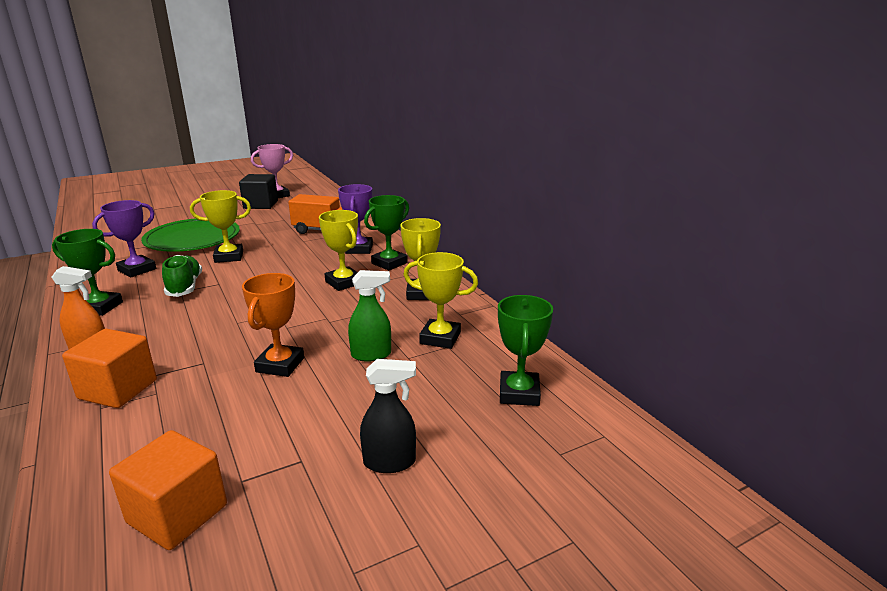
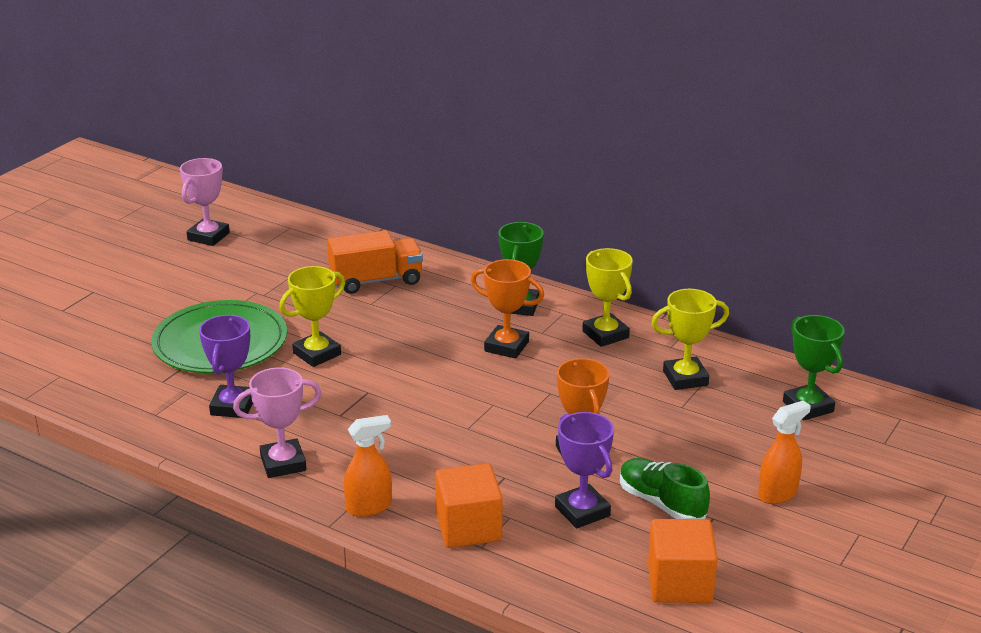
camera: 30 degrees left, 5 degrees up
green trophy [52,229,123,316] -> pink trophy [233,367,321,478]
green shoe [162,255,202,297] -> green shoe moved to [620,458,710,519]
black cube [239,174,278,209] -> none
yellow trophy [319,210,358,291] -> orange trophy [471,259,544,359]
purple trophy [338,184,373,254] -> purple trophy moved to [555,412,614,529]
green spray bottle [348,270,391,362] -> none
black spray bottle [360,359,416,473] -> orange spray bottle [758,400,811,504]

